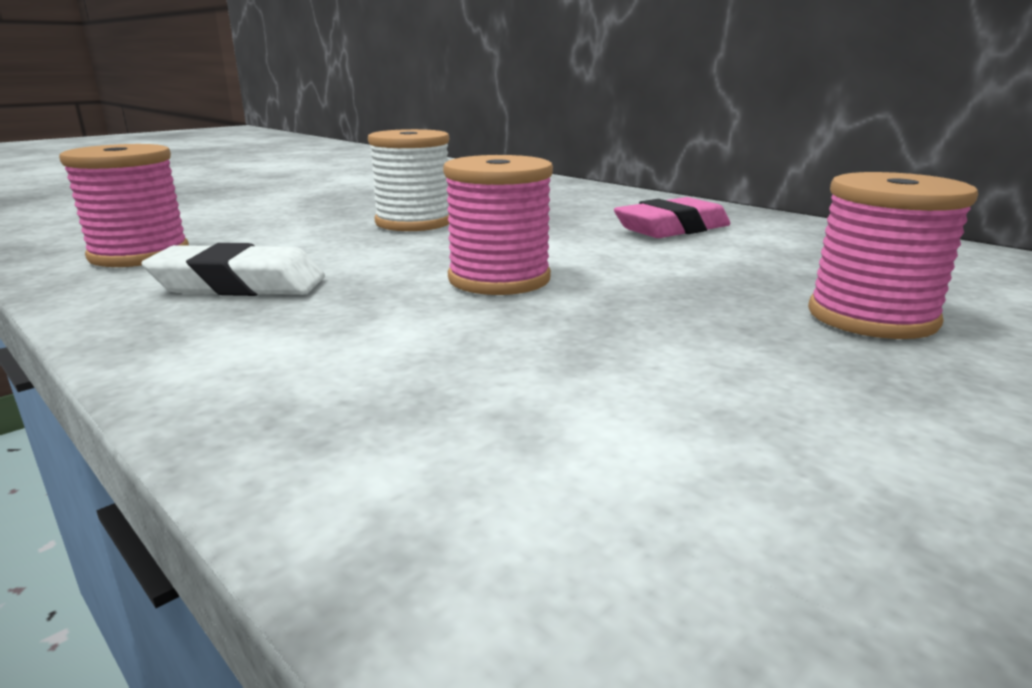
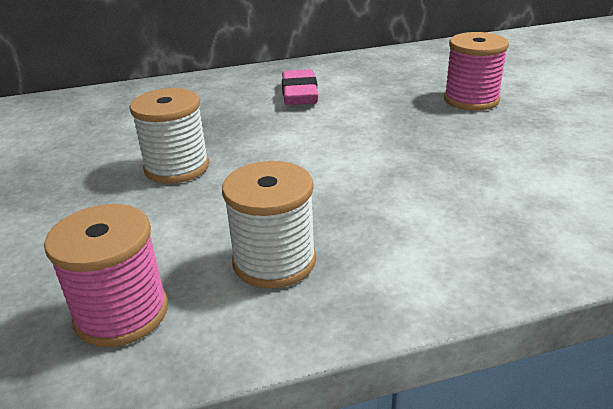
camera: 60 degrees left, 10 degrees up
white eraser [141,243,325,296] -> white spool [222,161,316,289]
pink spool [443,155,553,295] -> none

